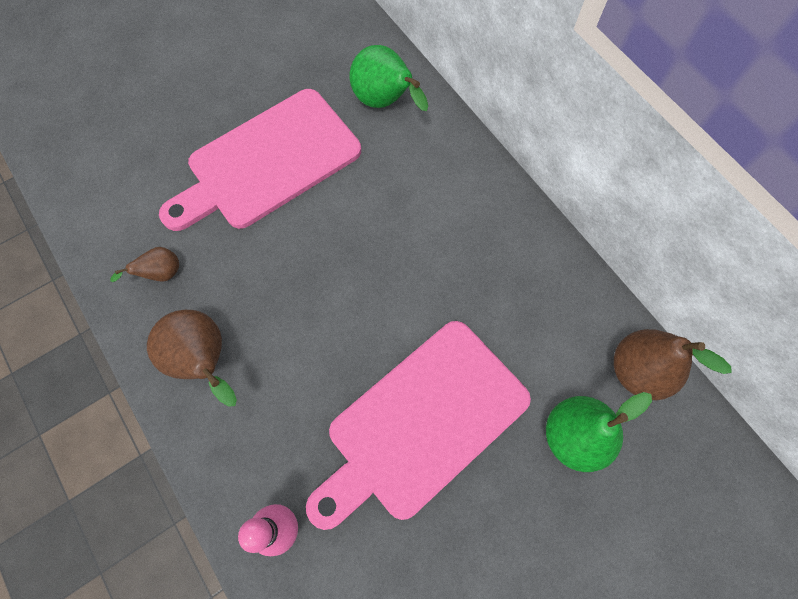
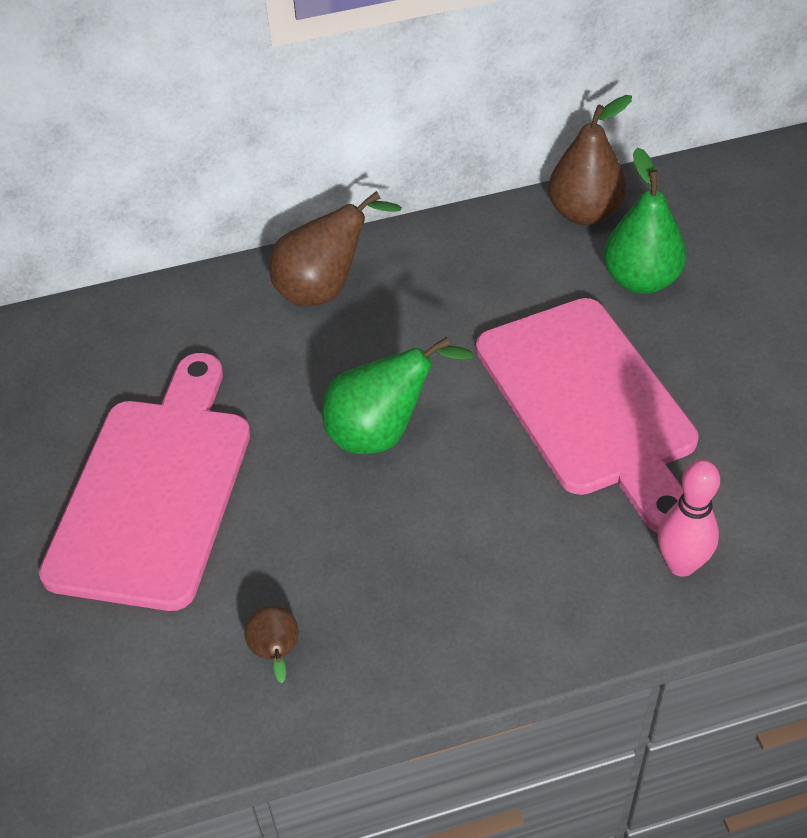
camera: 70 degrees left, 20 degrees down
brown pear [147,310,237,407] -> brown pear moved to [270,191,402,307]
pink cutting board [159,89,361,231] -> pink cutting board turned 150 degrees counterclockwise [39,353,250,611]
green pear [350,45,428,111] -> green pear moved to [322,337,474,454]

